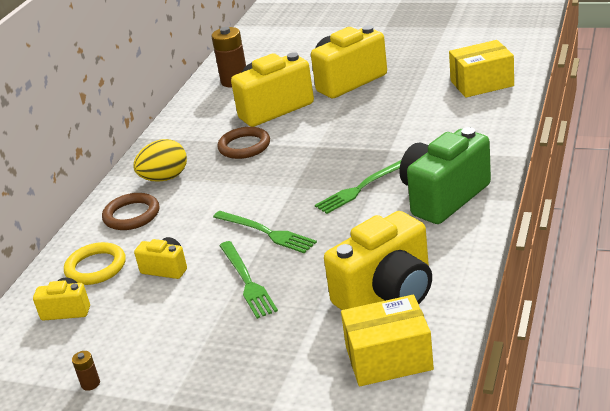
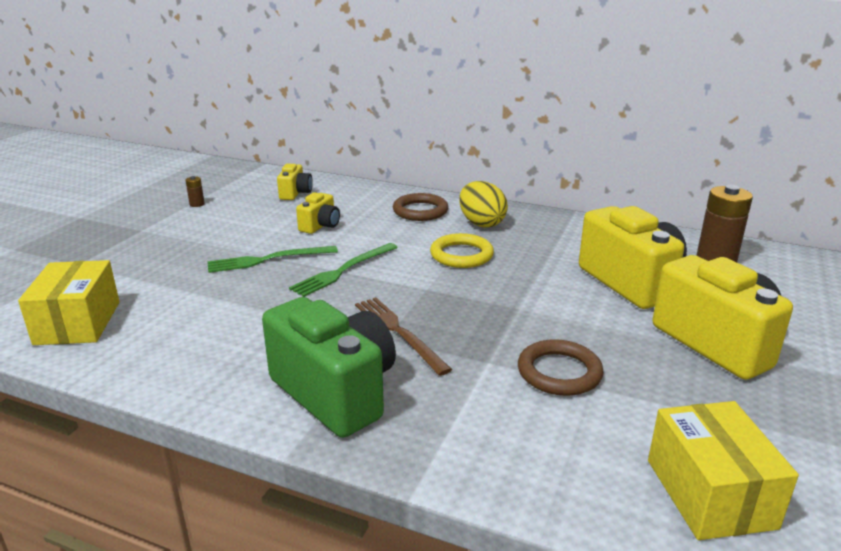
camera: 90 degrees right, 5 degrees down
yellow ring [64,242,125,285] -> yellow ring moved to [430,233,494,268]
brown ring [217,127,270,159] -> brown ring moved to [518,339,604,396]
green fork [315,160,401,214] -> brown fork [355,297,452,376]
yellow camera [324,211,432,310] -> none

